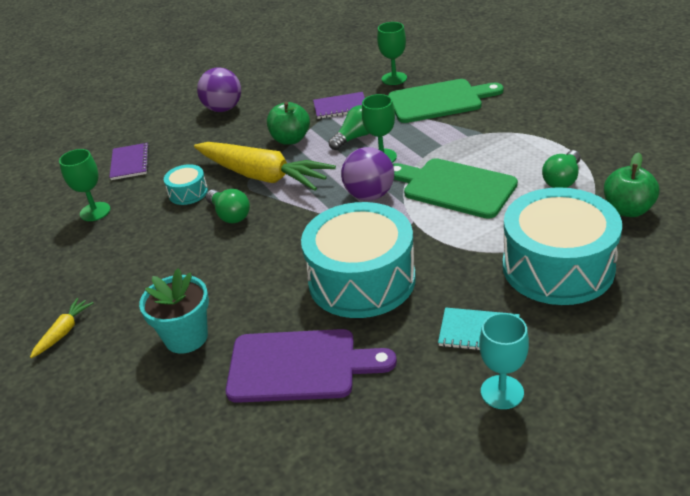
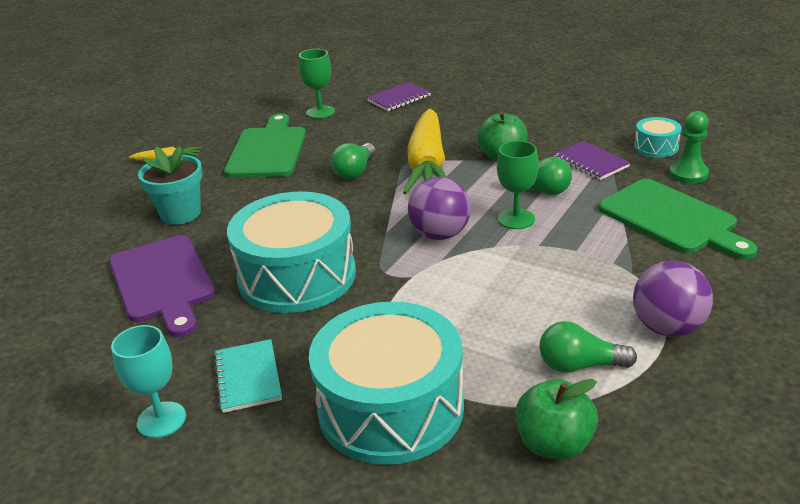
camera: 60 degrees right, 5 degrees down
turquoise drum [164,164,208,205] -> turquoise drum moved to [634,117,682,158]
purple ball [197,68,241,112] -> purple ball moved to [633,261,713,337]
green goblet [377,22,407,85] -> green pawn [669,111,709,183]
green cutting board [393,158,518,219] -> green cutting board moved to [224,113,306,178]

